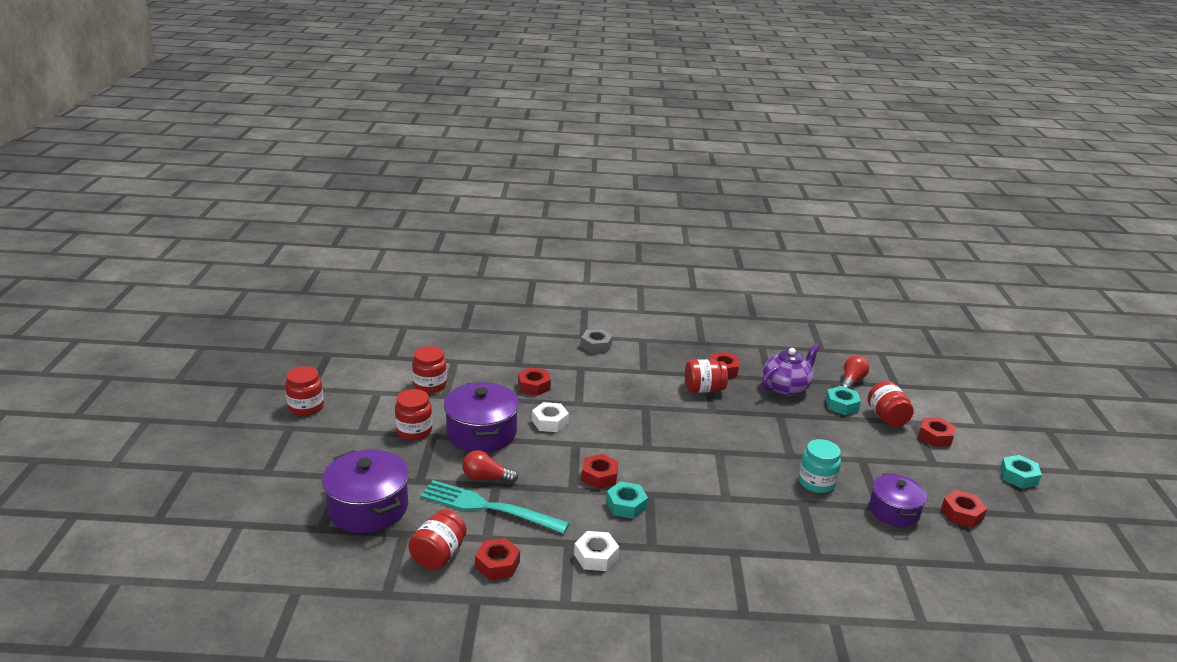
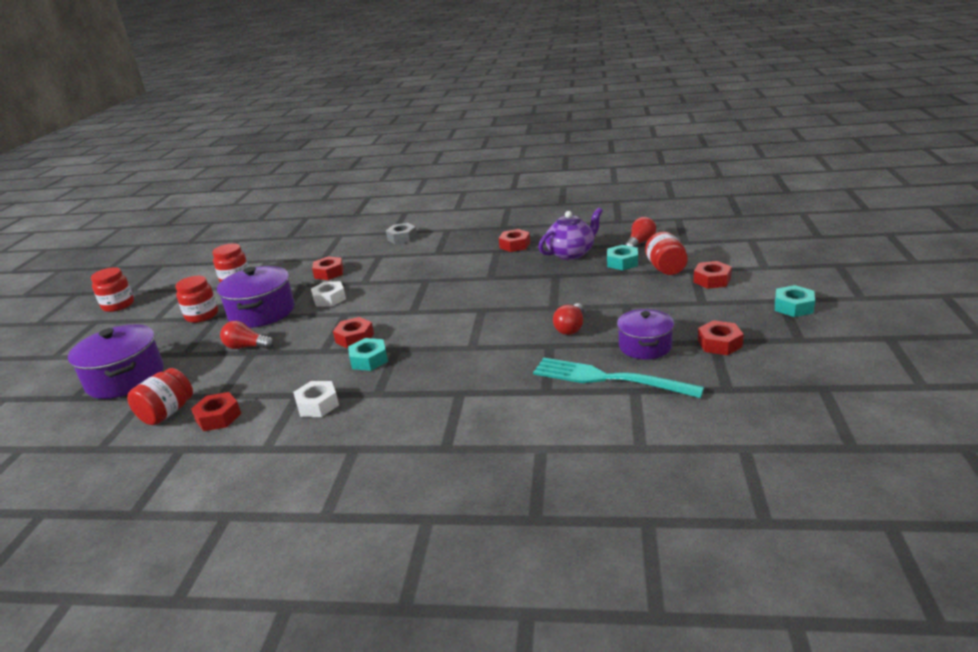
camera: 10 degrees right, 0 degrees up
turquoise fork [420,480,569,534] -> turquoise fork moved to [533,358,704,398]
red jar [685,359,728,393] -> none
turquoise jar [799,439,841,493] -> red light bulb [553,303,584,335]

